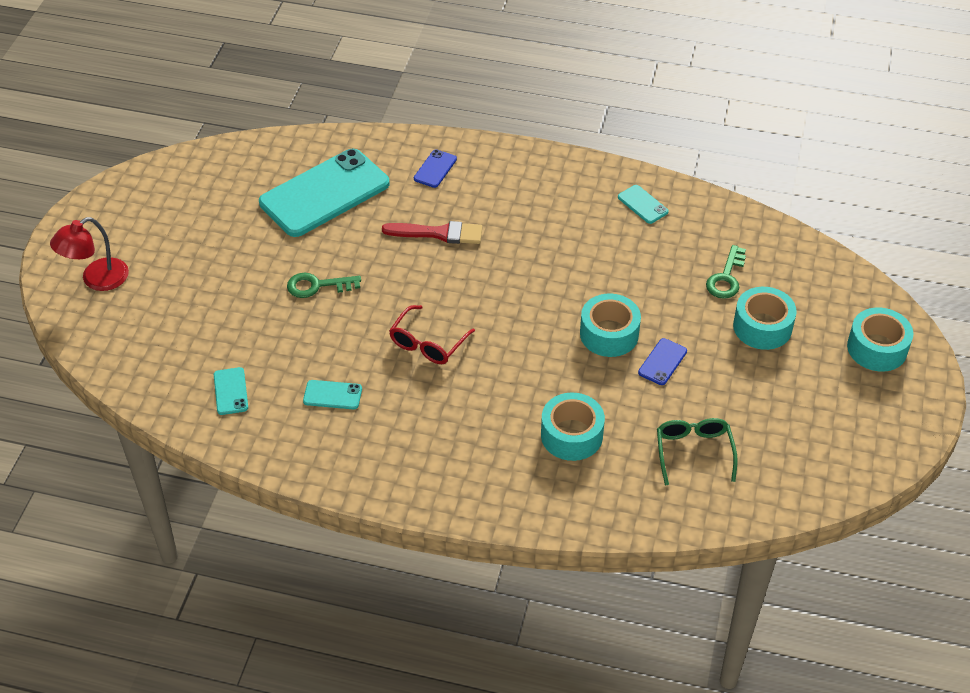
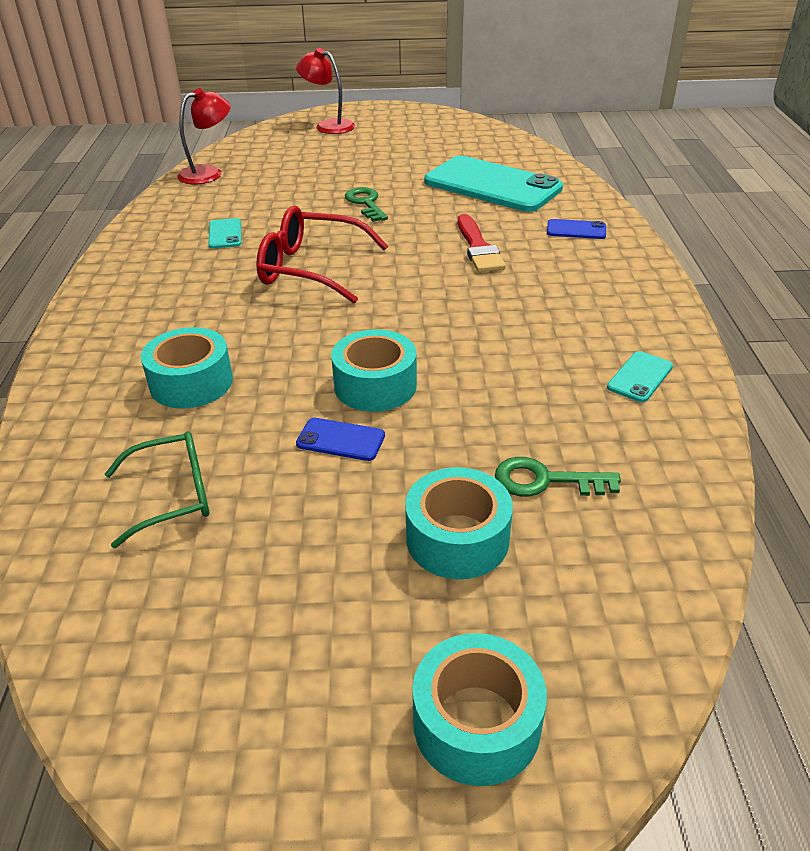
camera: 75 degrees right, 10 degrees down
turquoise phone [214,367,248,415] -> none
red glasses [389,305,475,364] -> red glasses [256,206,388,304], size x1.51
none -> red lamp [177,88,231,184]

